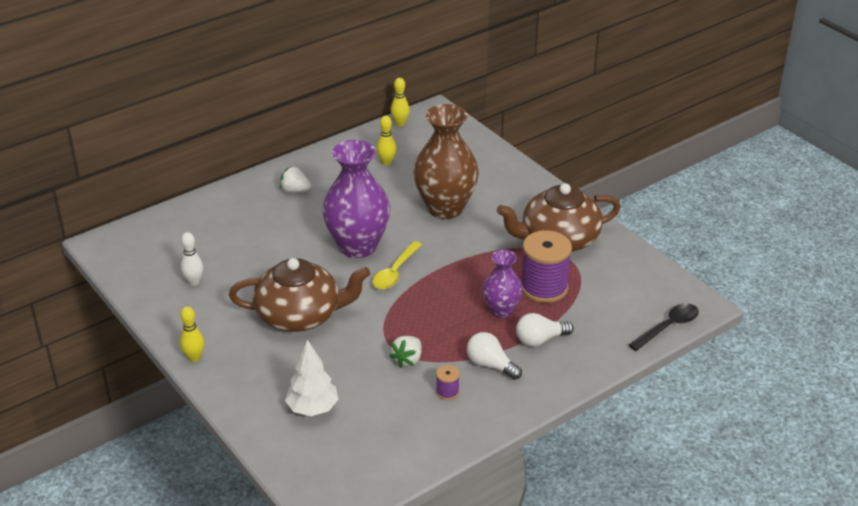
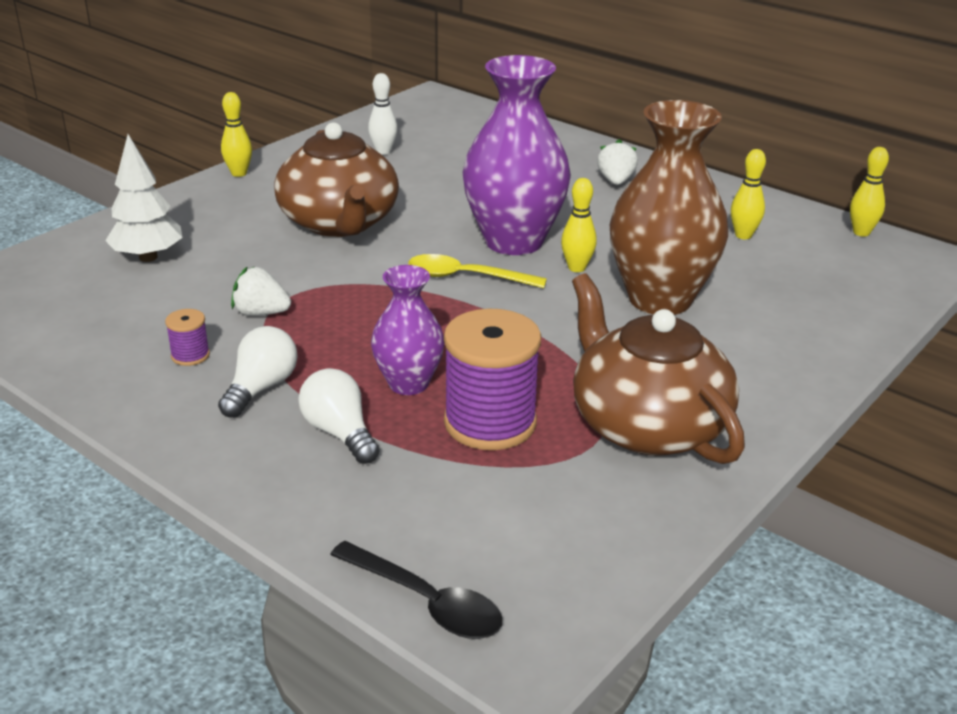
camera: 75 degrees right, 5 degrees down
none -> yellow bowling pin [561,178,597,272]

